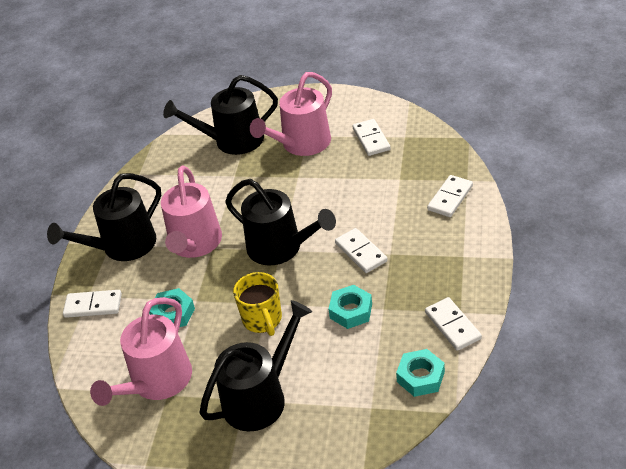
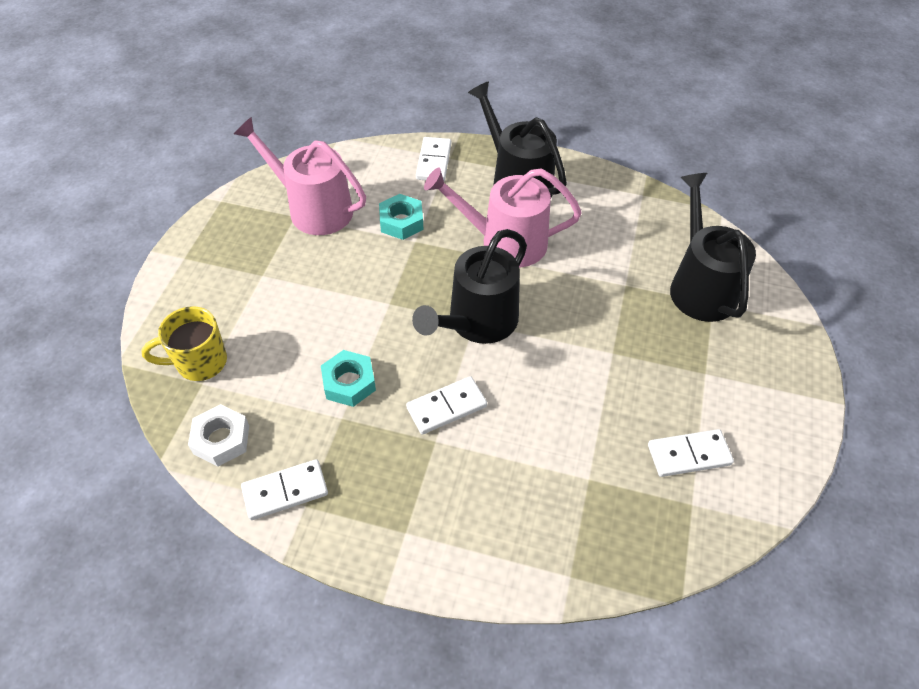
camera: 90 degrees right, 10 degrees up
black watering can [200,300,312,432] -> none
yellow mug [233,272,282,336] -> yellow mug moved to [141,306,227,381]
pink watering can [250,72,332,156] -> none
turquoise nut [396,349,445,397] -> white nut [188,404,249,467]
white domino [427,175,473,217] -> none

